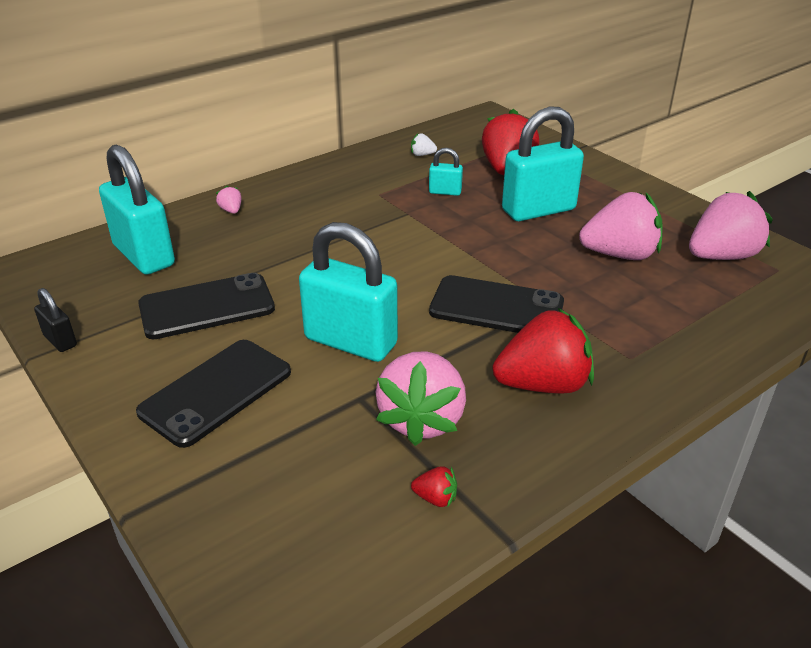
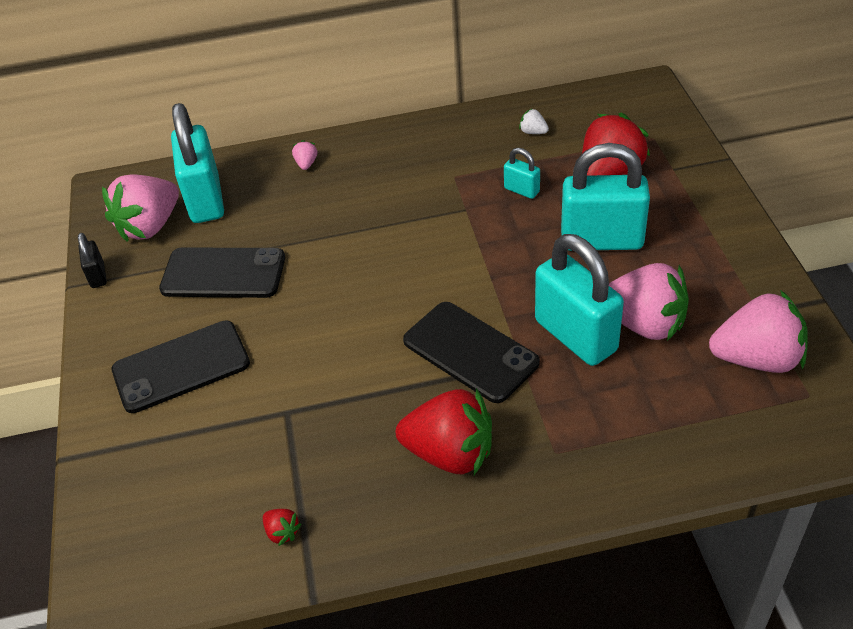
camera: 30 degrees right, 10 degrees up
turquoise padlock [299,222,398,362] -> turquoise padlock moved to [535,234,624,366]
pink strawberry [376,351,466,446] -> pink strawberry moved to [102,174,179,242]

